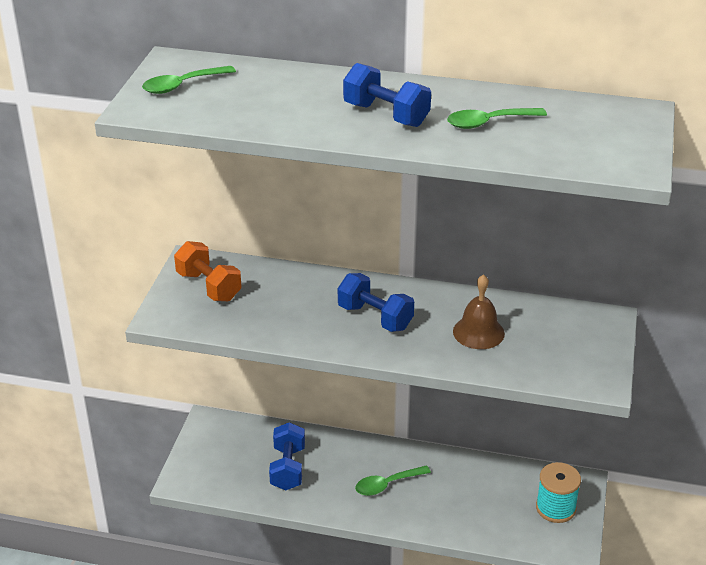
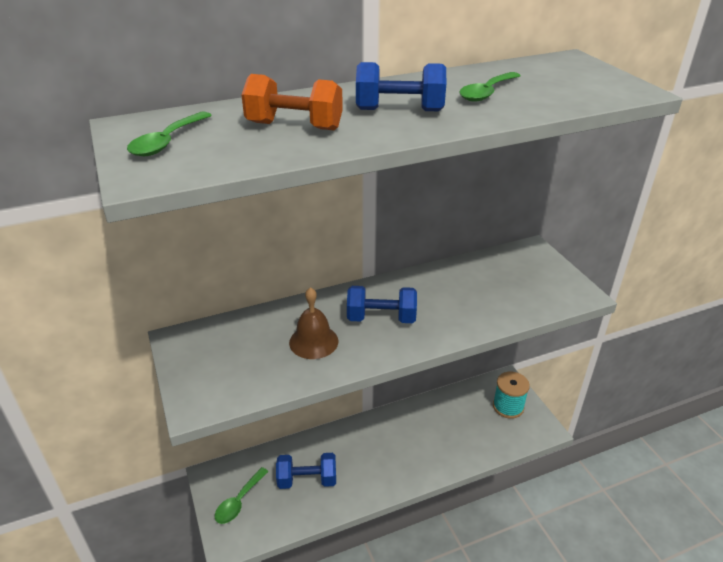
camera: 35 degrees left, 0 degrees up
orange dumbbell [174,241,242,301] -> orange dumbbell moved to [242,74,343,130]
blue dumbbell [269,422,305,490] -> blue dumbbell turned 60 degrees counterclockwise [276,453,336,489]
green spoon [355,465,431,496] -> green spoon moved to [215,467,269,524]
brown bell [453,274,505,349] -> brown bell moved to [289,287,338,359]

